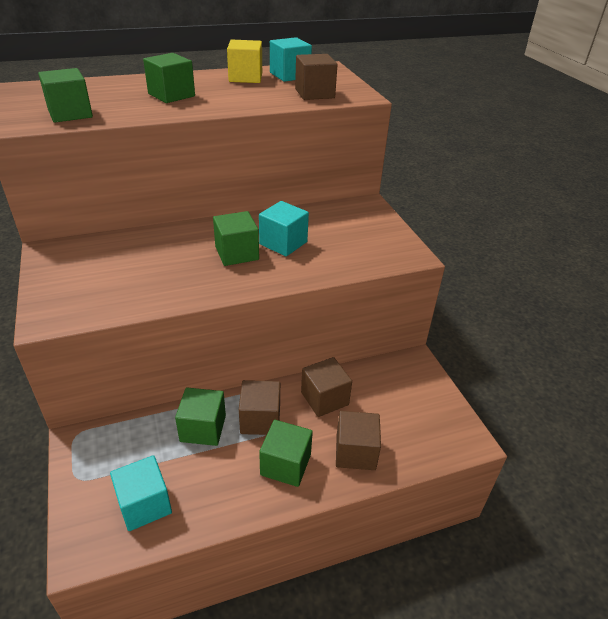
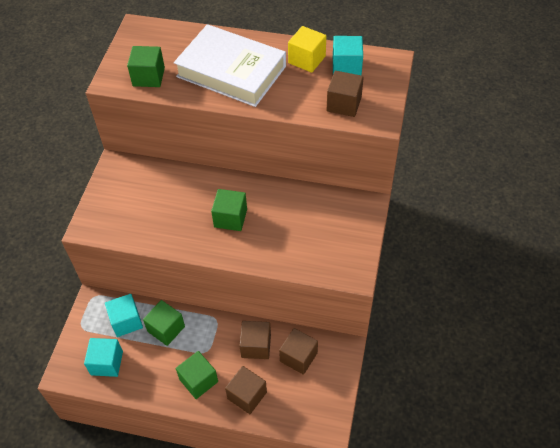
camera: 35 degrees right, 15 degrees up
green cube [143,53,195,103] -> white book [174,24,286,107]
brown cube [239,380,280,435] -> brown cube moved to [279,328,318,375]
turquoise cube [259,201,309,256] -> turquoise cube moved to [105,294,143,337]

